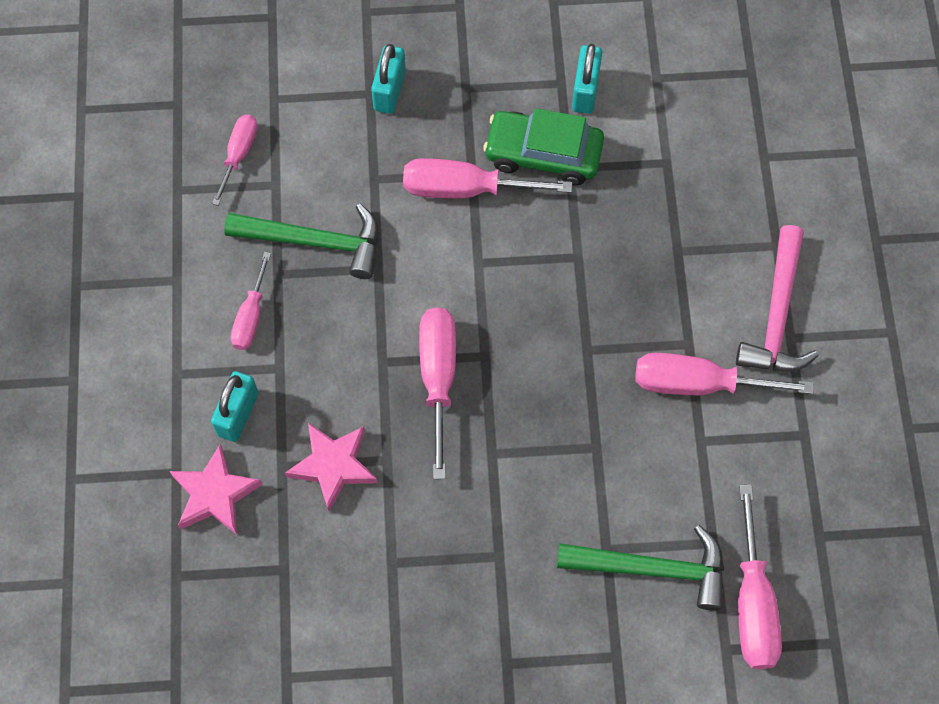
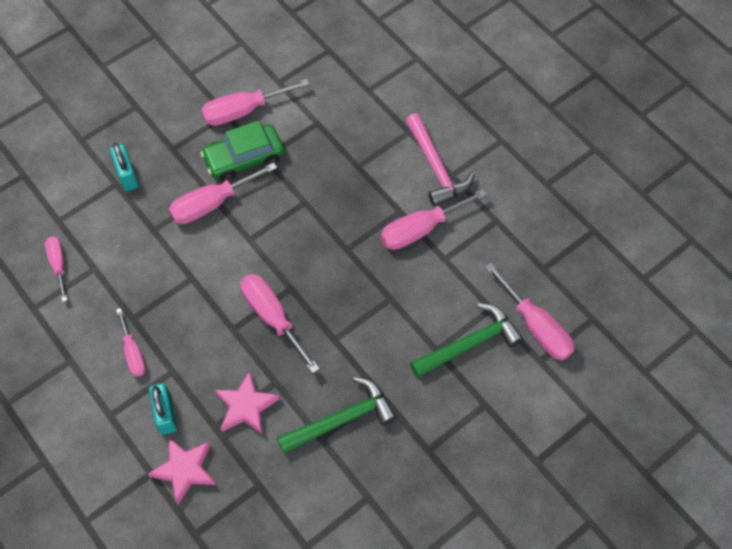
camera: 35 degrees left, 5 degrees down
green hammer [224,203,379,279] -> green hammer moved to [277,377,397,453]
turquoise padlock [572,44,602,114] -> pink screwdriver [201,79,309,126]

